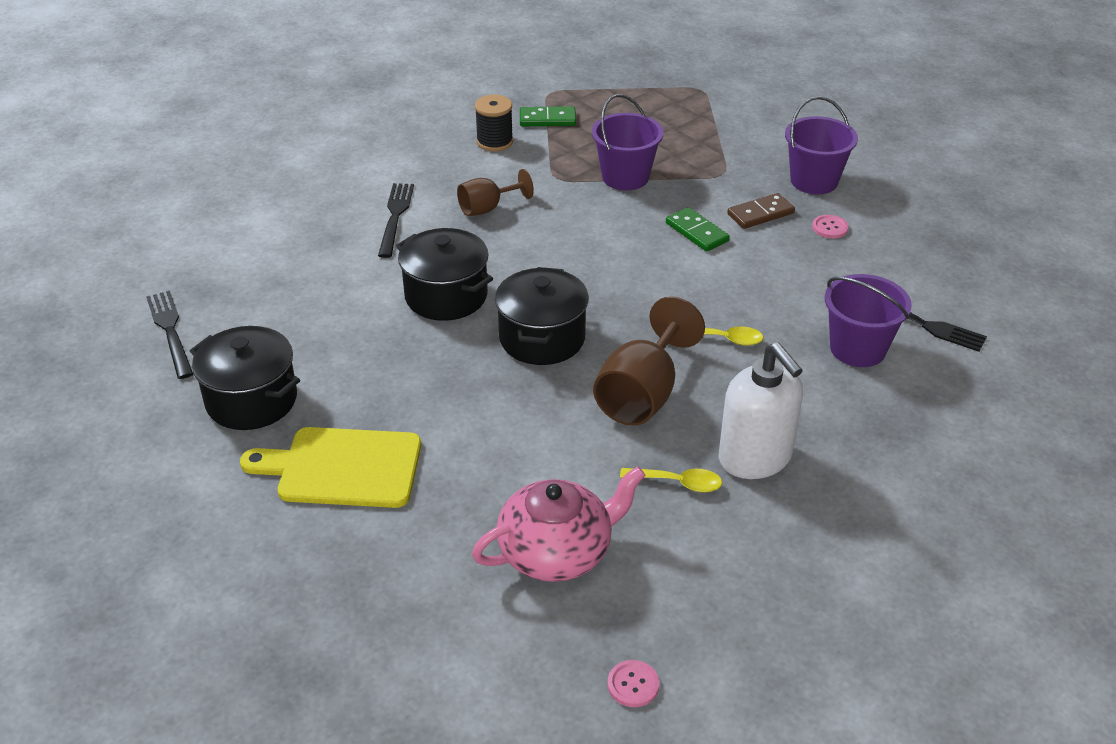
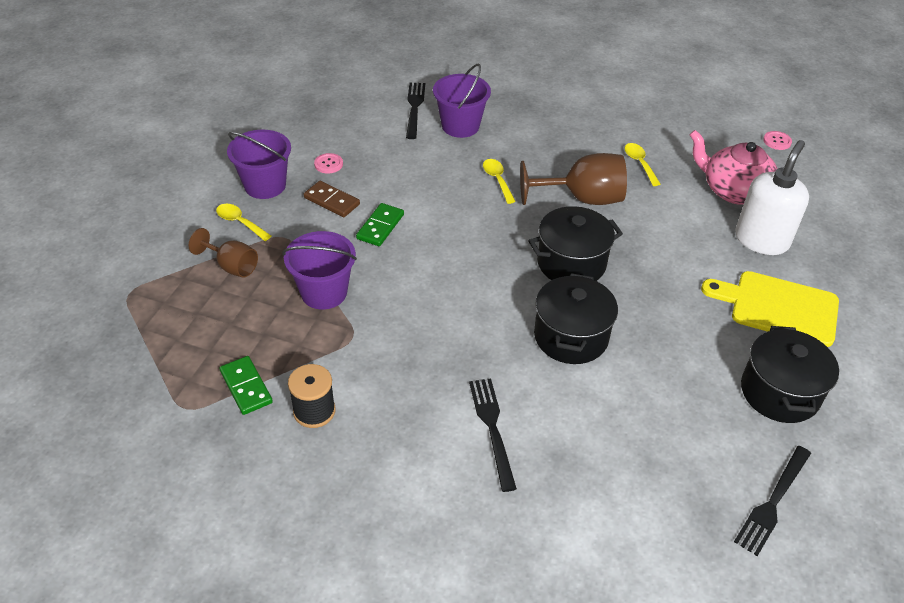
camera: 120 degrees left, 5 degrees up
yellow cutting board [240,427,421,508] -> yellow cutting board turned 135 degrees clockwise [701,271,839,347]
black fork [378,183,414,258] -> black fork turned 105 degrees clockwise [469,378,517,492]
brown goblet [457,169,534,216] -> brown goblet moved to [189,228,258,277]
white soap dispenser [719,342,803,479] -> white soap dispenser moved to [735,140,809,255]
none -> yellow spoon [216,204,271,241]

